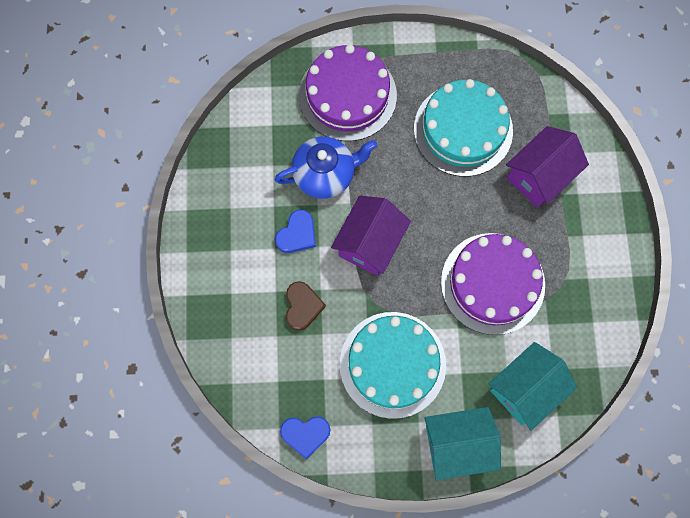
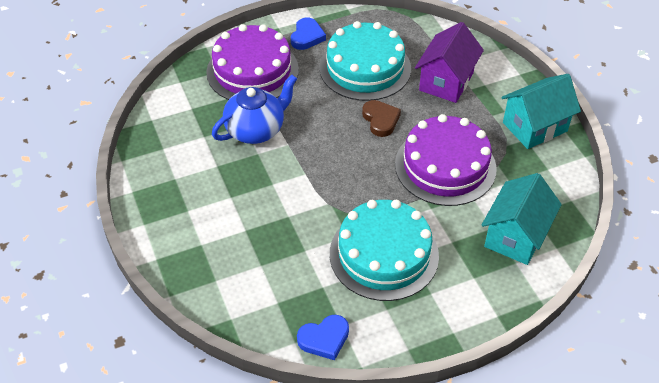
camera: 20 degrees left, 25 degrees down
blue heart [275,210,316,253] -> blue heart moved to [291,17,326,50]
brown heart [286,281,326,330] -> brown heart moved to [362,100,401,137]
purple house [331,195,411,276] -> none
turquoise house [424,407,501,480] -> turquoise house moved to [501,74,581,149]

